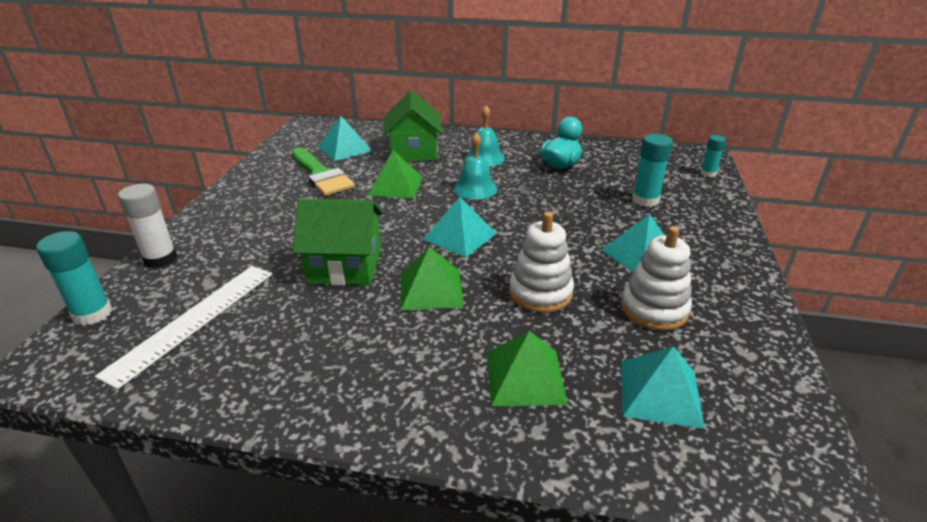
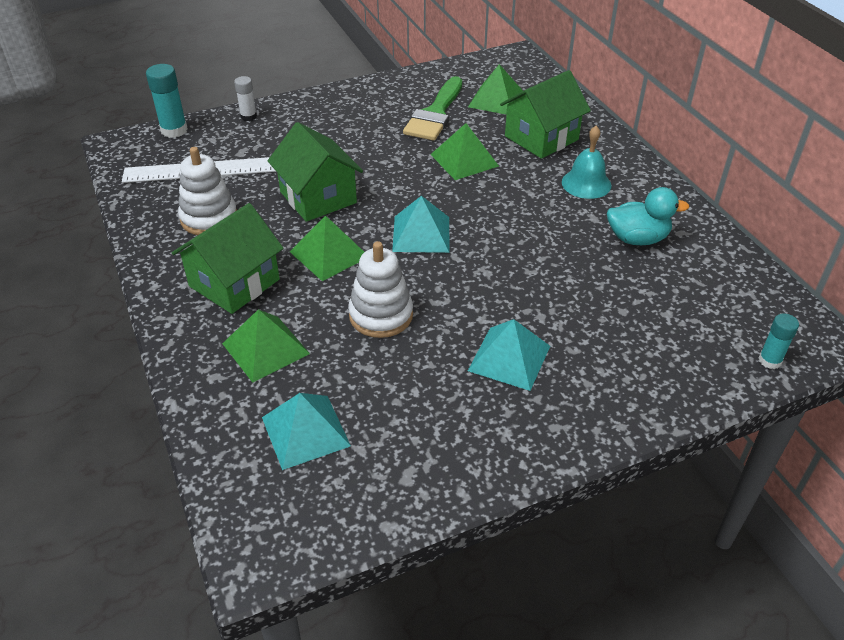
camera: 55 degrees right, 10 degrees up
white glue stick [118,184,177,268] -> white glue stick [234,76,257,121], size x0.63
turquoise pyramid [318,116,372,161] -> green pyramid [468,64,523,114]
turquoise bell [453,132,497,200] -> none
white stacking toy [621,226,692,331] -> white stacking toy moved to [178,147,237,235]
turquoise glue stick [632,134,673,207] -> none
none -> green house [172,203,284,314]

